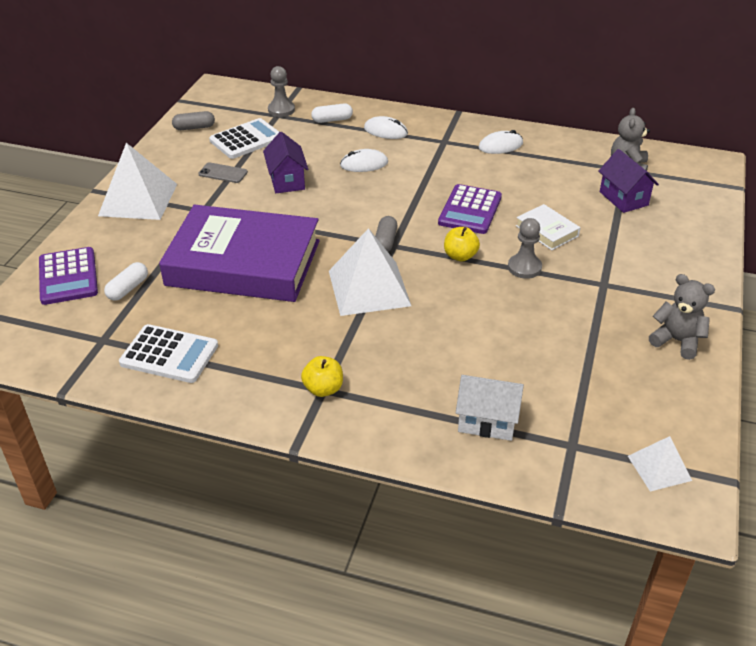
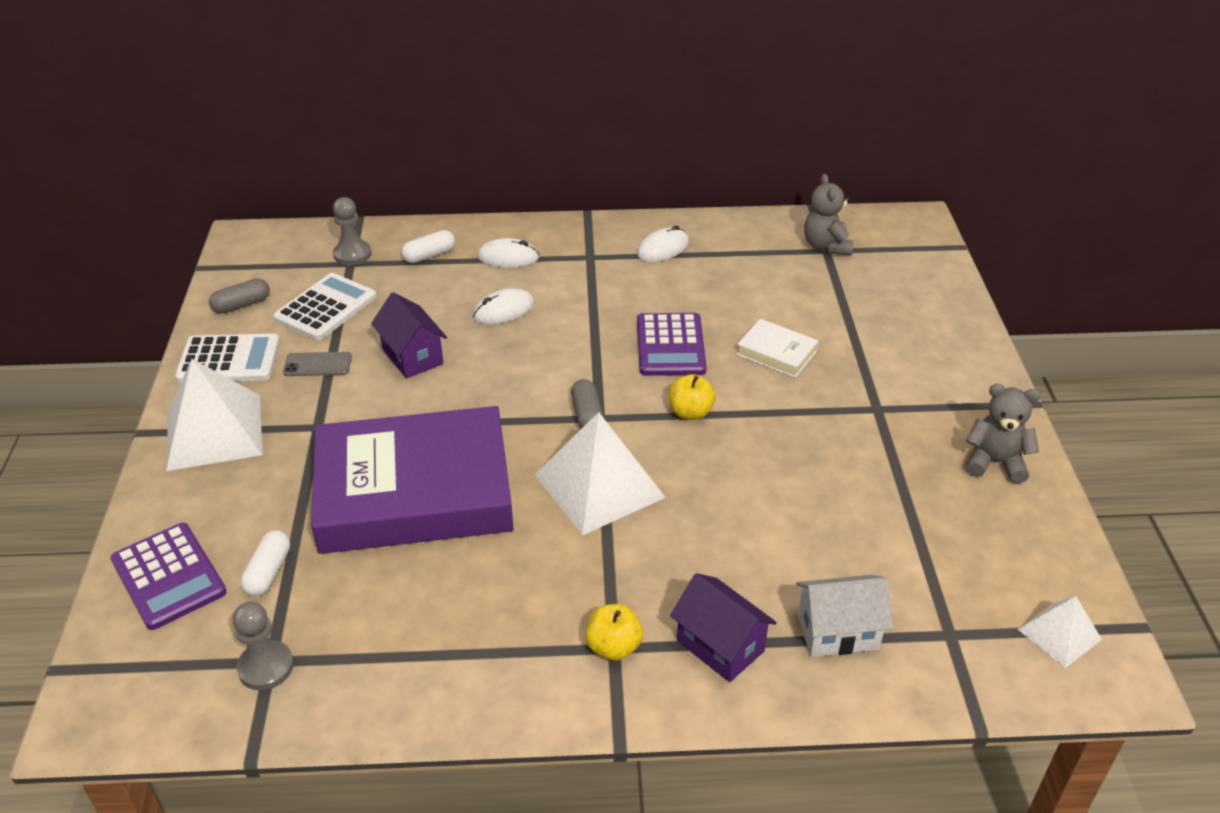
camera: 20 degrees left, 0 degrees up
white calculator [119,324,218,383] -> white calculator moved to [175,333,280,383]
grey pawn [508,218,542,279] -> grey pawn moved to [233,602,294,690]
purple house [599,149,659,213] -> purple house moved to [670,573,777,682]

